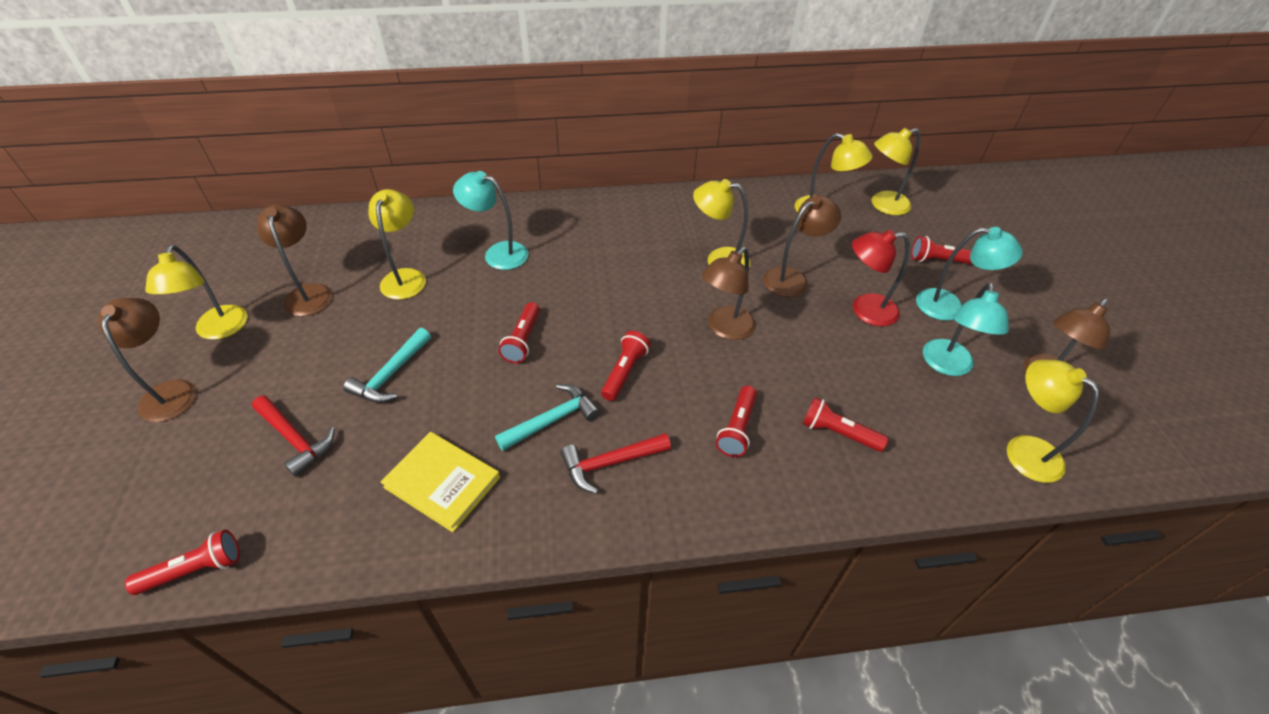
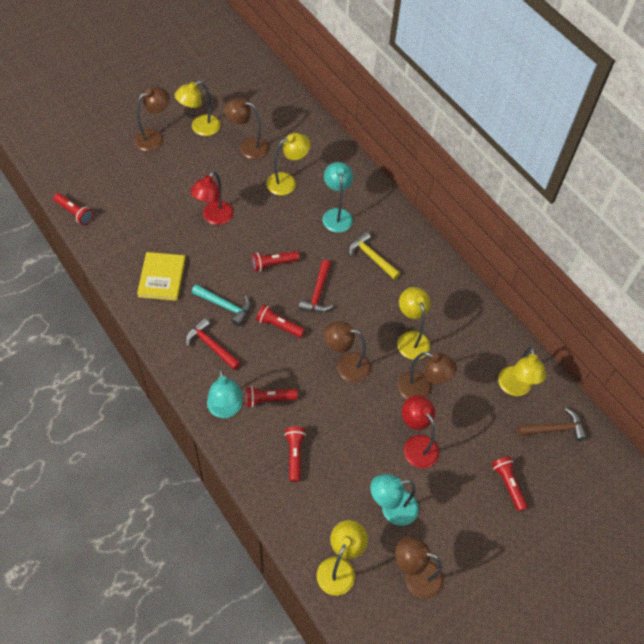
camera: 60 degrees right, 10 degrees up
red hammer [252,395,335,477] -> red hammer moved to [299,260,333,312]
brown lamp [257,204,333,316] -> brown lamp turned 120 degrees counterclockwise [224,98,269,159]
turquoise hammer [343,328,431,403] -> red lamp [190,171,234,225]
red flashlight [601,331,650,401] -> red flashlight turned 150 degrees counterclockwise [256,304,305,338]
yellow lamp [871,128,921,215] -> brown hammer [517,408,587,441]
turquoise lamp [916,227,1023,321] -> turquoise lamp moved to [207,368,242,418]
none -> yellow hammer [349,232,400,280]

